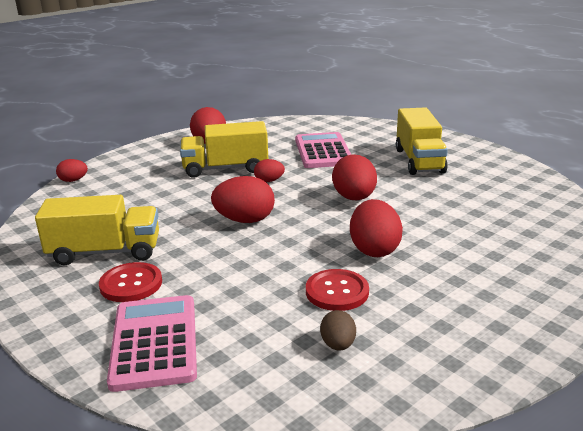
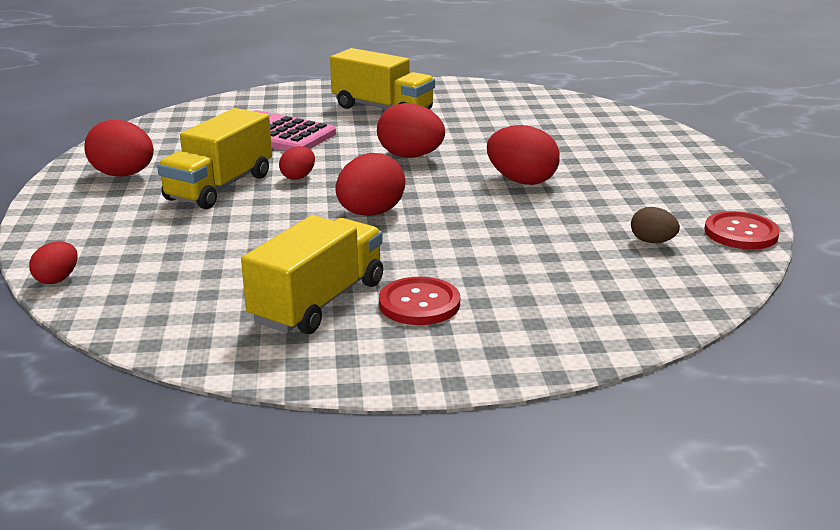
camera: 55 degrees left, 0 degrees up
pink calculator [107,295,197,392] -> none
red button [306,269,369,311] -> red button moved to [705,211,780,249]

